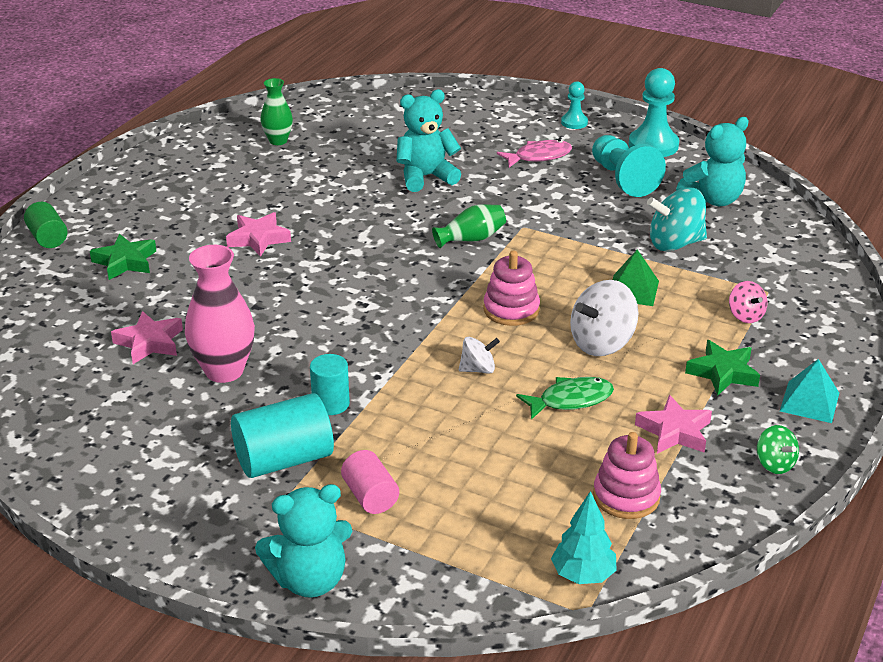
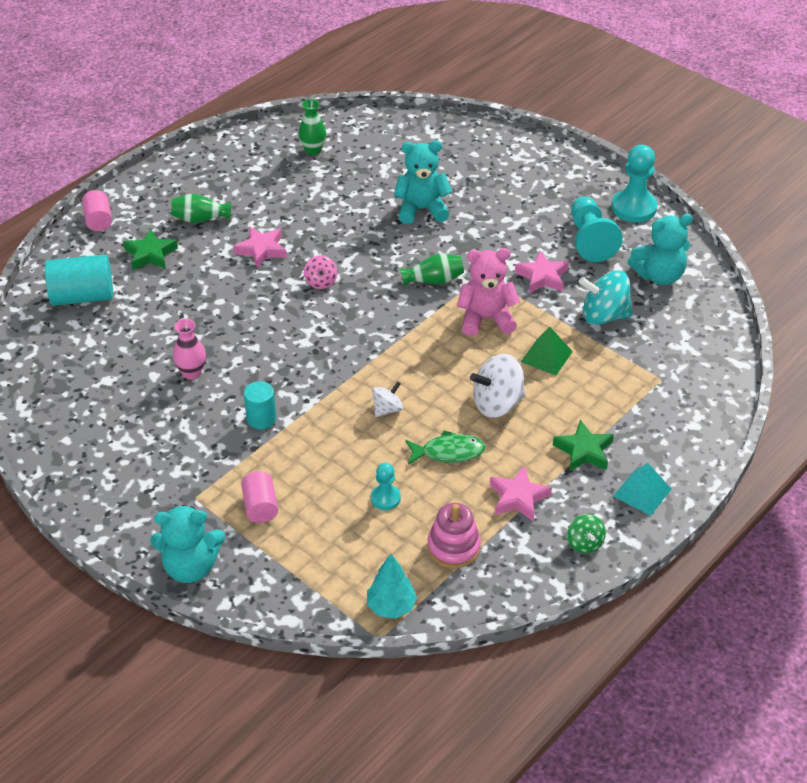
camera: 15 degrees right, 10 degrees up
green cylinder [24,202,68,248] -> pink cylinder [82,190,112,231]
pink star [111,311,183,364] -> pink star moved to [515,250,569,293]
pink vase [185,245,255,383] -> pink vase [173,319,206,379], size x0.60
turquoise cylinder [231,393,334,478] -> turquoise cylinder moved to [45,254,113,306]
white spinning top [459,337,500,374] -> white spinning top turned 45 degrees counterclockwise [372,381,403,417]
pink stacking toy [483,251,540,326] -> none
pink fish [497,140,572,168] -> none
turquoise pawn [561,81,588,129] -> turquoise pawn moved to [371,463,401,510]
pink spinning top [729,281,768,323] -> pink spinning top moved to [304,255,337,289]
none -> green vase [171,194,231,223]
none -> pink teddy bear [457,248,520,336]

